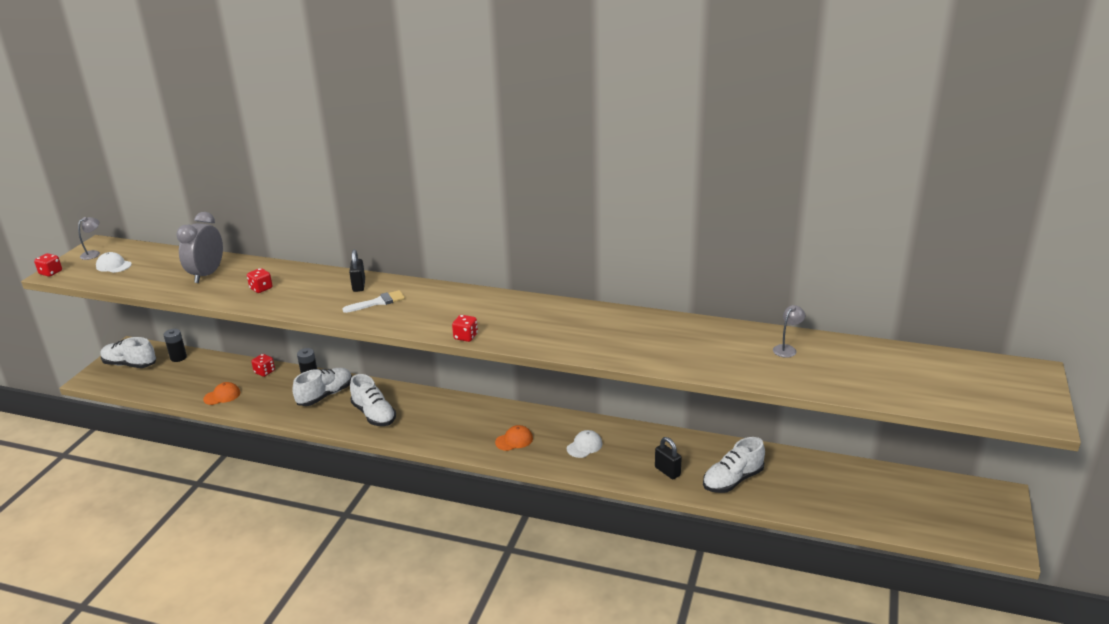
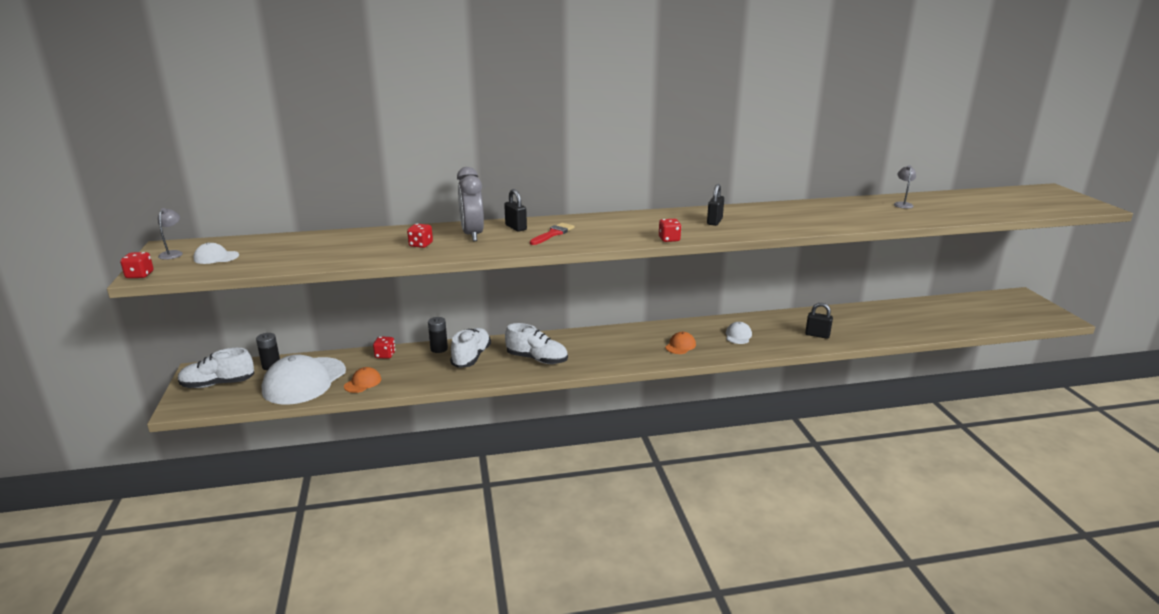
camera: 30 degrees left, 5 degrees down
grey clock [176,212,223,283] -> grey clock moved to [457,167,484,241]
white brush [342,290,405,313] -> red brush [530,223,575,245]
white shoe [703,437,765,493] -> none
none -> white cap [262,355,346,405]
none -> black padlock [707,184,724,226]

